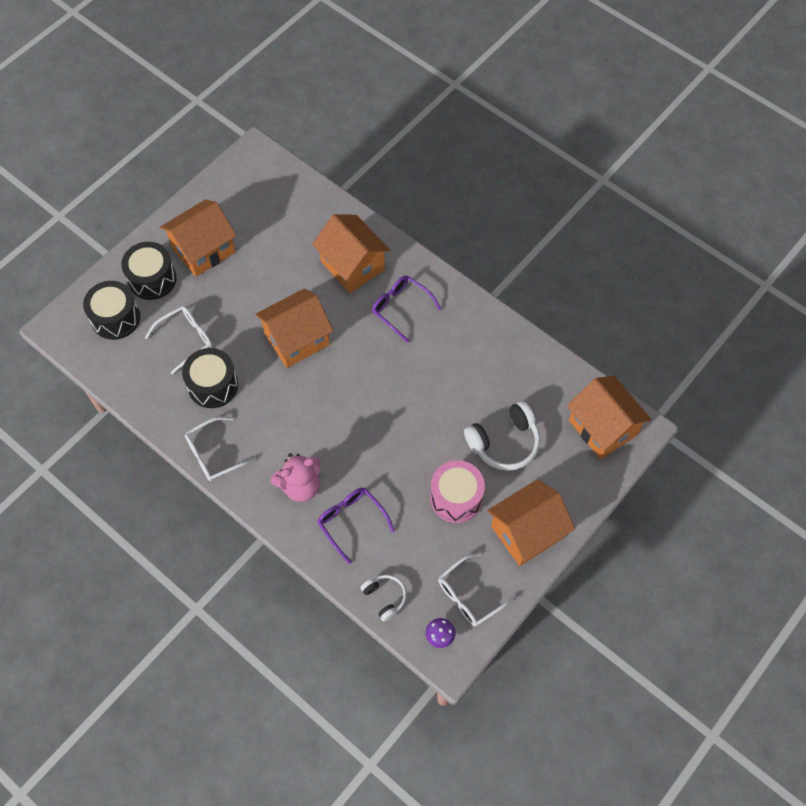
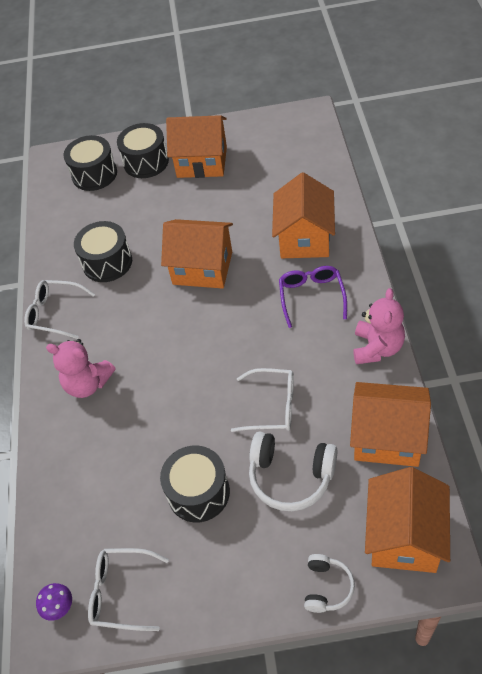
camera: 50 degrees right, 10 degrees down
white glasses [145,306,212,374] -> white glasses moved to [231,368,294,432]
purple glasses [317,488,395,564] -> none
white headphones [360,575,407,622] -> white headphones moved to [304,554,355,613]
pink drum [430,460,485,523] -> black drum [160,445,230,522]
orange house [487,479,575,566] -> orange house moved to [350,382,431,467]
none -> pink teddy bear [353,288,405,364]

